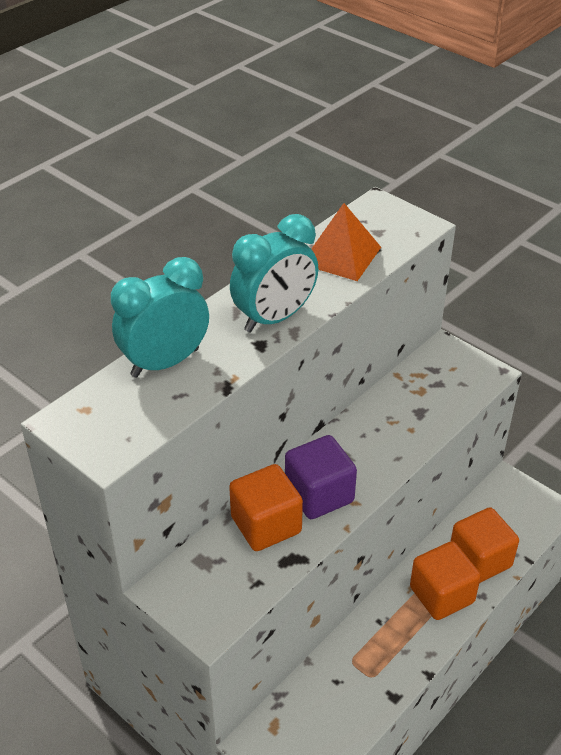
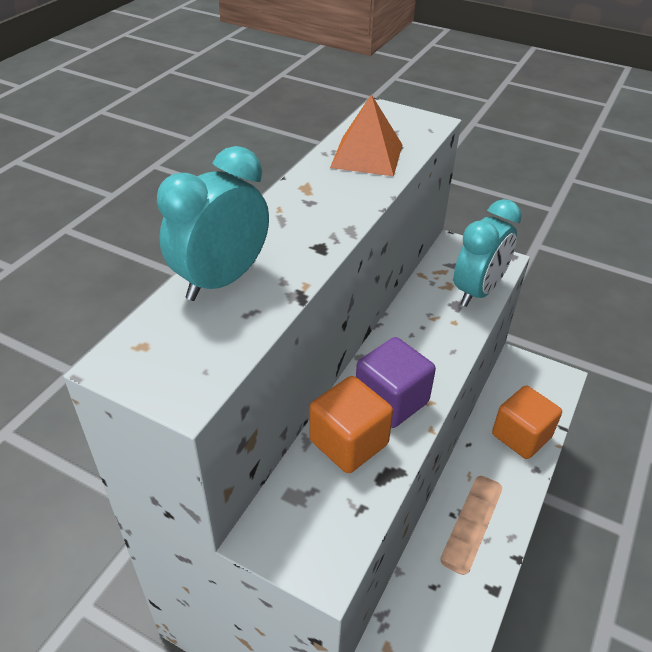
camera: 15 degrees left, 0 degrees up
turquoise clock [230,214,318,332] -> turquoise clock moved to [454,199,522,307]
orange cube [410,541,481,620] -> none

